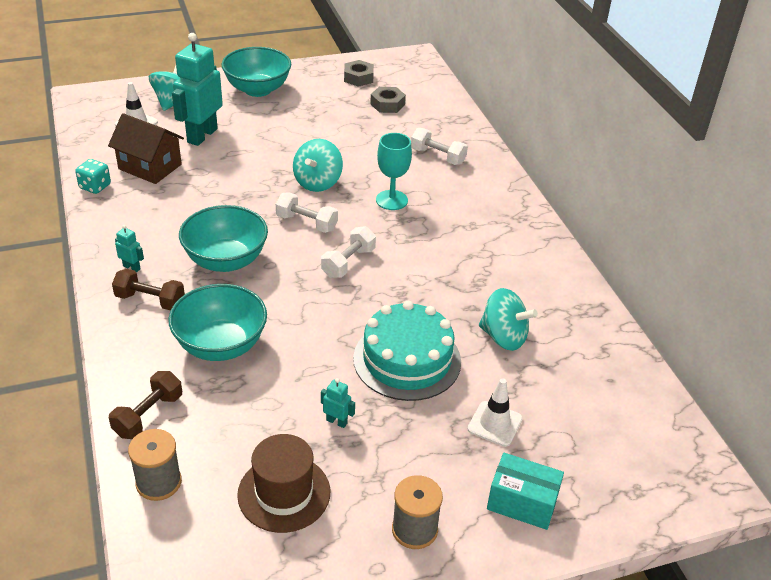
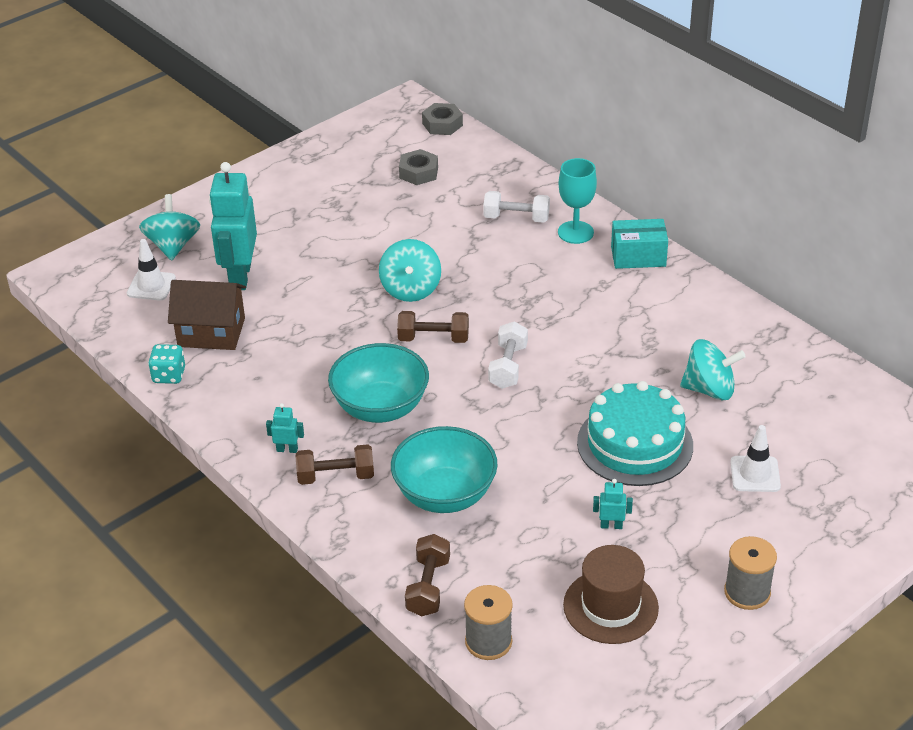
camera: 20 degrees left, 0 degrees up
turquoise bowl [222,47,291,97] -> none
white dumbbell [276,192,338,233] -> brown dumbbell [397,311,469,343]
grey nut [344,60,374,87] -> grey nut moved to [422,103,463,135]
turquoise goblet [376,133,412,210] -> turquoise goblet moved to [558,158,597,244]
turquoise box [487,453,564,530] -> turquoise box moved to [611,219,668,269]

